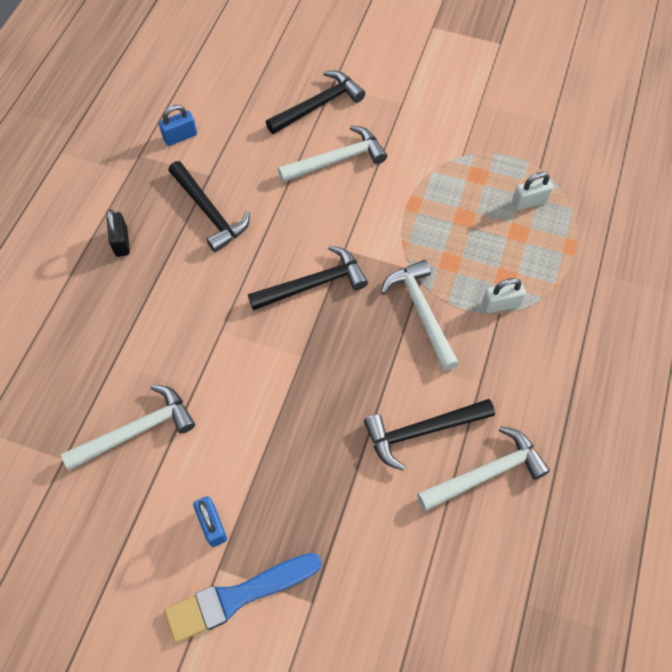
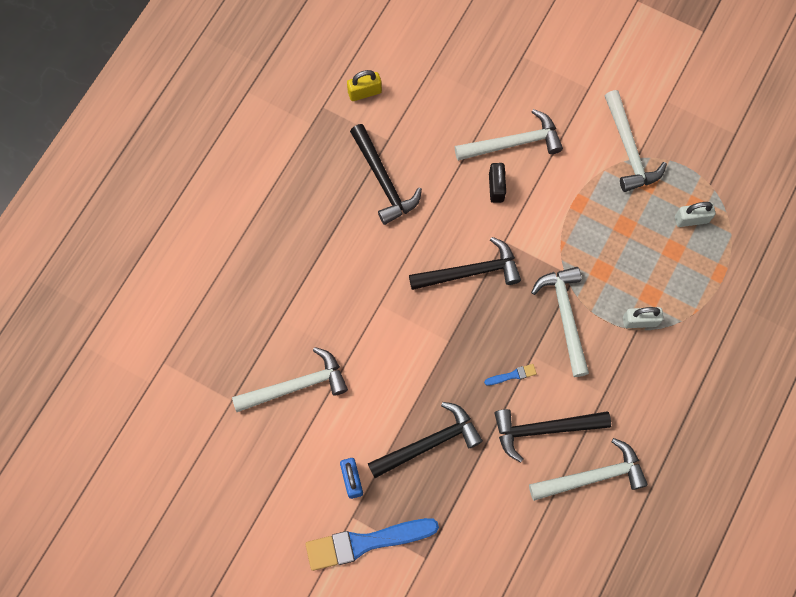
camera: 10 degrees right, 10 degrees up
black padlock [107,210,130,257] -> black padlock moved to [489,163,506,203]
blue padlock [159,105,197,146] -> yellow padlock [347,70,382,101]
black hammer [266,71,365,134] -> black hammer moved to [368,402,483,478]
none -> blue brush [484,364,537,385]
none -> white hammer [605,90,667,192]

